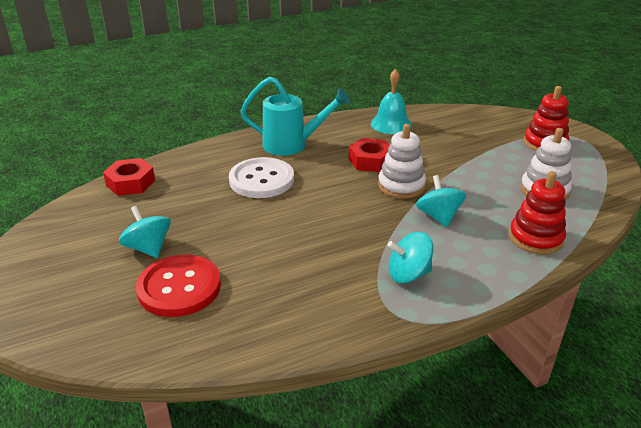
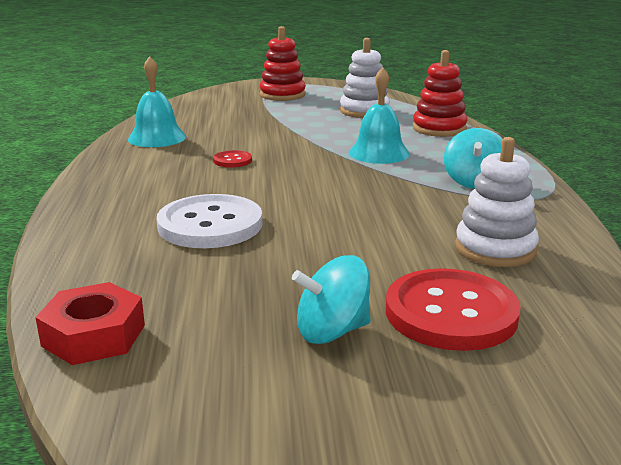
camera: 70 degrees left, 10 degrees down
turquoise watering can [240,77,351,156] -> none
red nut [349,138,389,172] -> red button [213,150,252,168]
white stacking toy [378,124,426,199] -> white stacking toy moved to [455,137,539,267]
turquoise spinning top [416,175,466,227] -> turquoise bell [349,67,410,164]

